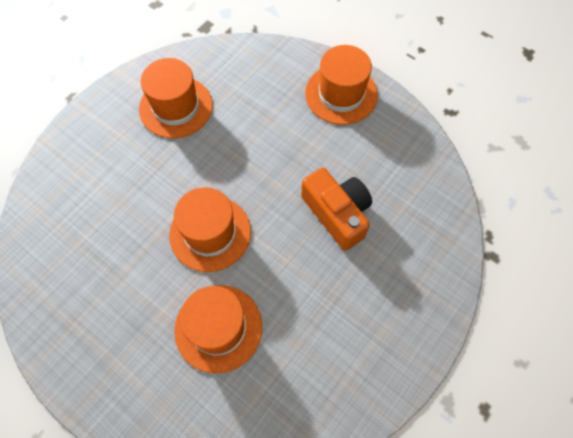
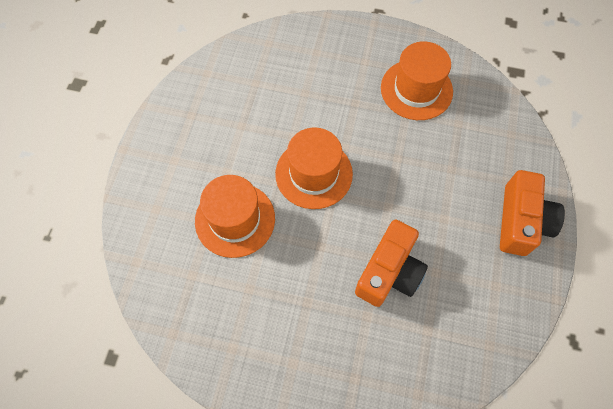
camera: 65 degrees right, 0 degrees up
orange hat [305,45,378,125] -> orange camera [500,170,565,256]

